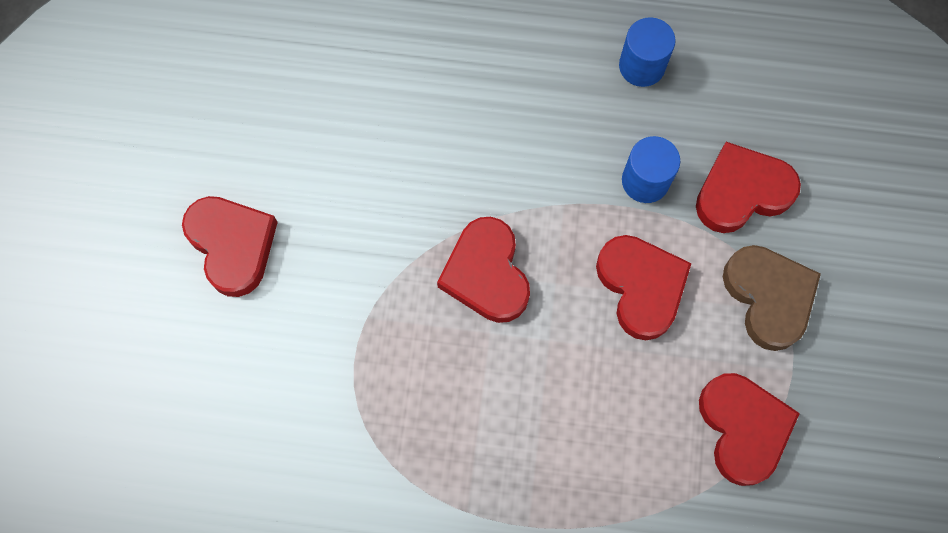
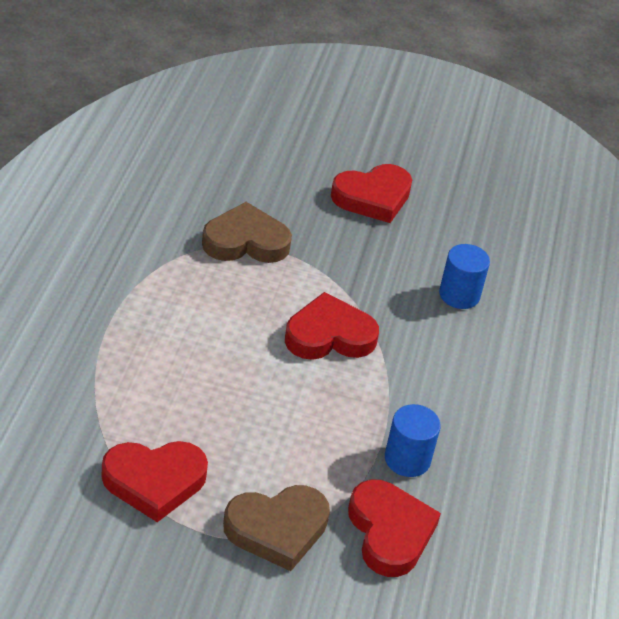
camera: 90 degrees right, 30 degrees down
red heart [596,235,692,340] -> none
blue cylinder [619,17,676,87] -> blue cylinder moved to [439,244,490,309]
none -> brown heart [202,202,292,263]

